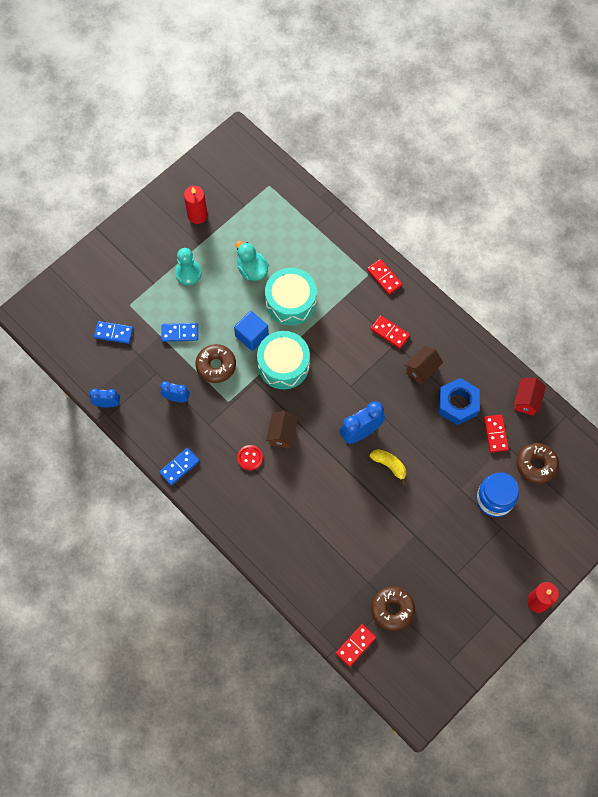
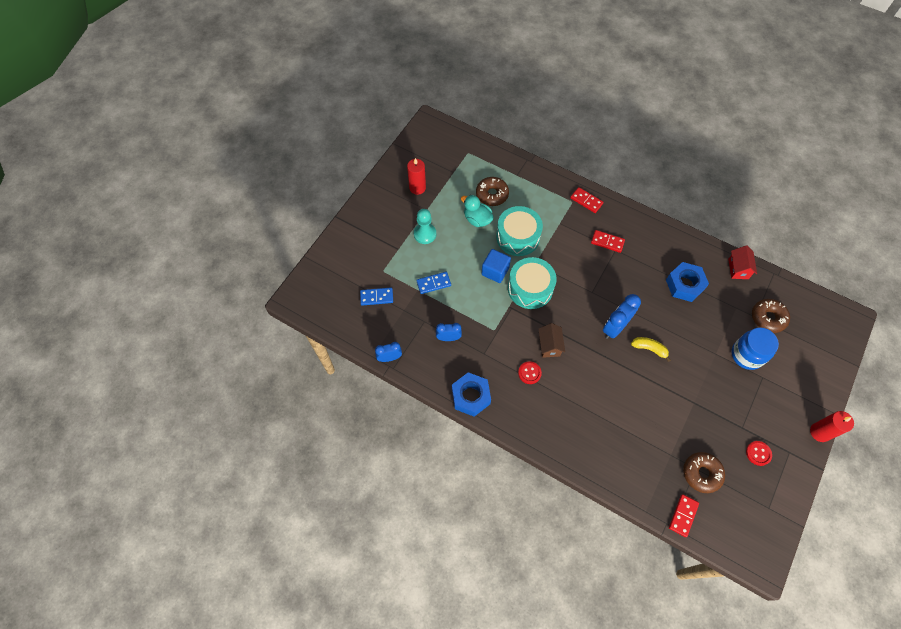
camera: 15 degrees left, 5 degrees down
blue domino [159,448,199,486] -> blue nut [452,372,491,417]
brown donut [195,344,236,383] -> brown donut moved to [476,177,509,206]
brown house [405,346,443,385] -> none
red domino [484,415,509,453] -> none
none -> red button [746,441,772,466]

